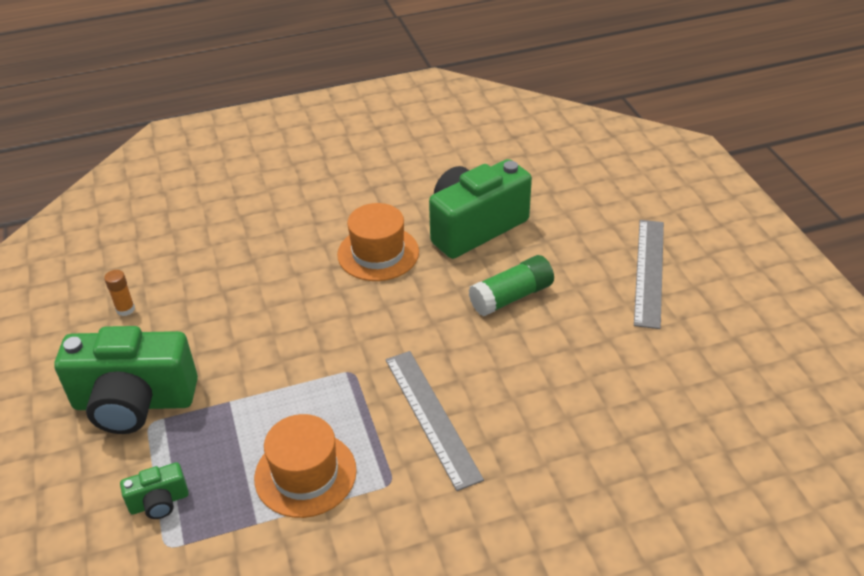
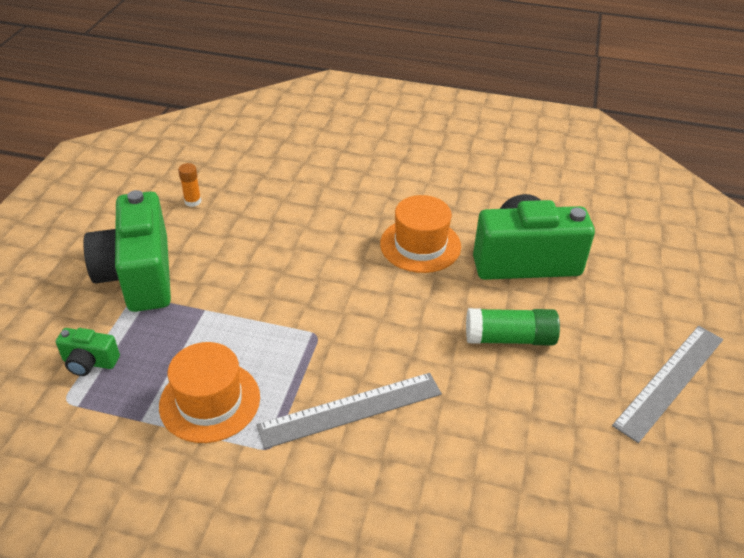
camera: 30 degrees right, 0 degrees up
green camera [54,326,198,434] -> green camera turned 45 degrees clockwise [83,190,171,312]
grey ruler [385,351,484,491] -> grey ruler turned 60 degrees clockwise [256,373,442,449]

